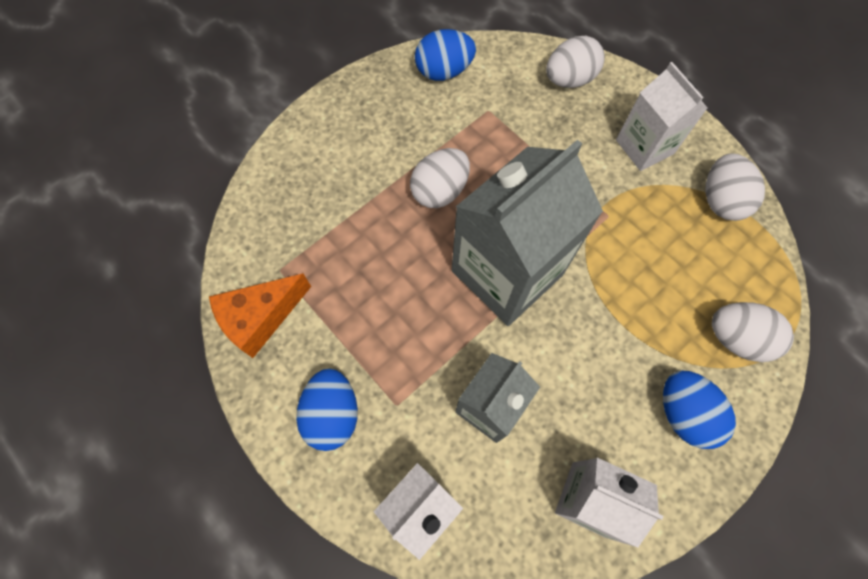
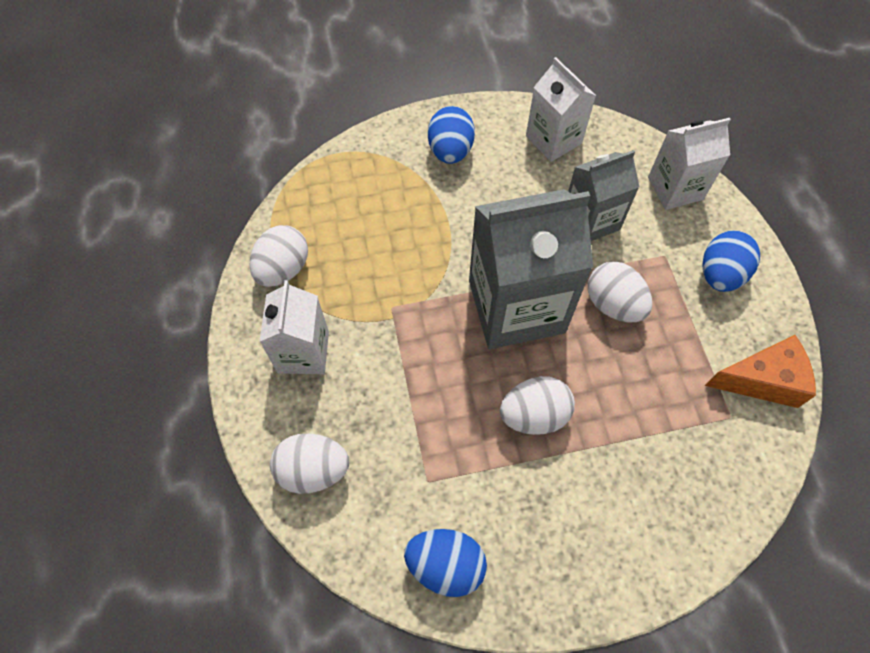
camera: 150 degrees left, 5 degrees down
white egg [712,302,794,362] -> white egg moved to [588,261,652,322]

